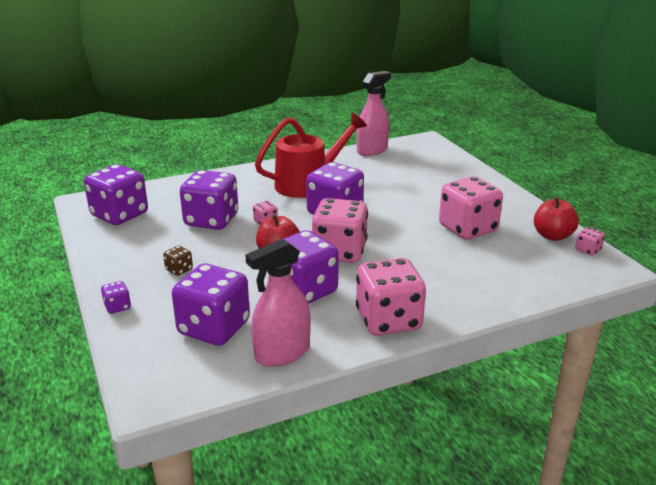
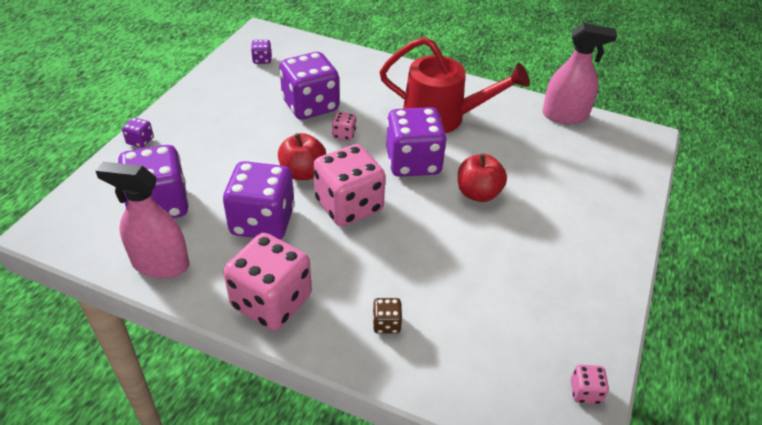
camera: 45 degrees right, 15 degrees up
purple dice [84,164,148,225] -> purple dice [251,40,272,64], size x0.42
brown dice [163,246,193,276] -> brown dice moved to [373,298,402,334]
pink dice [439,177,503,240] -> none
red apple [534,197,579,241] -> red apple moved to [458,153,507,202]

